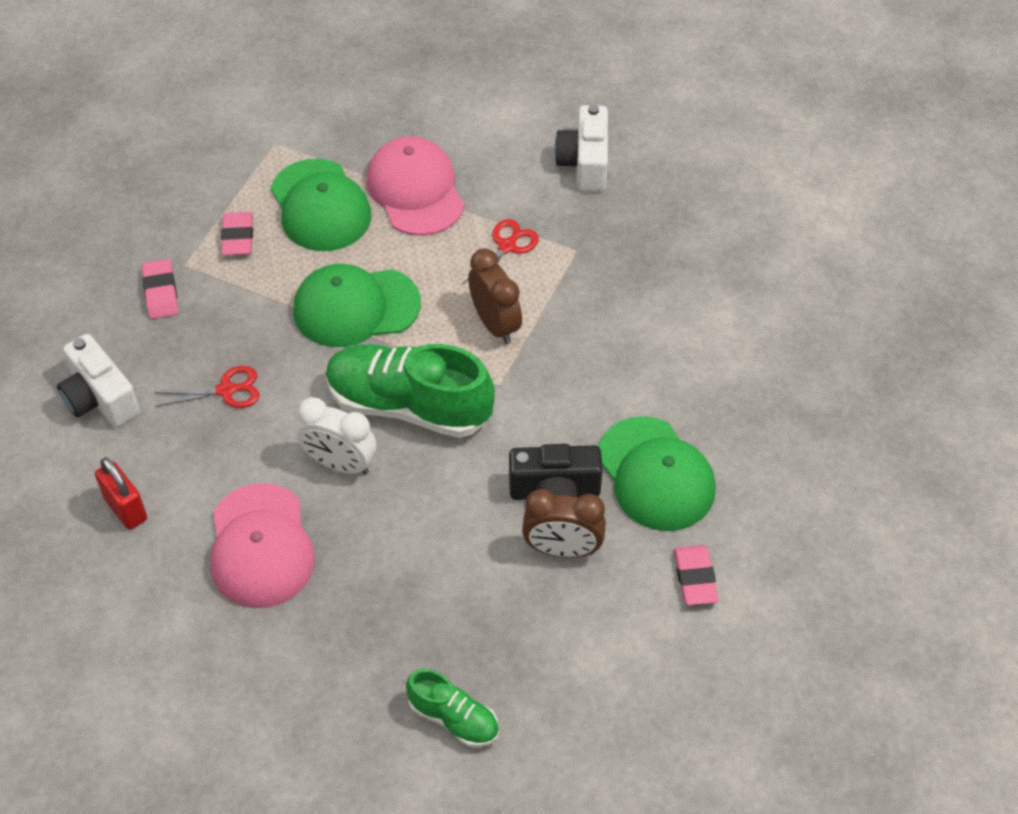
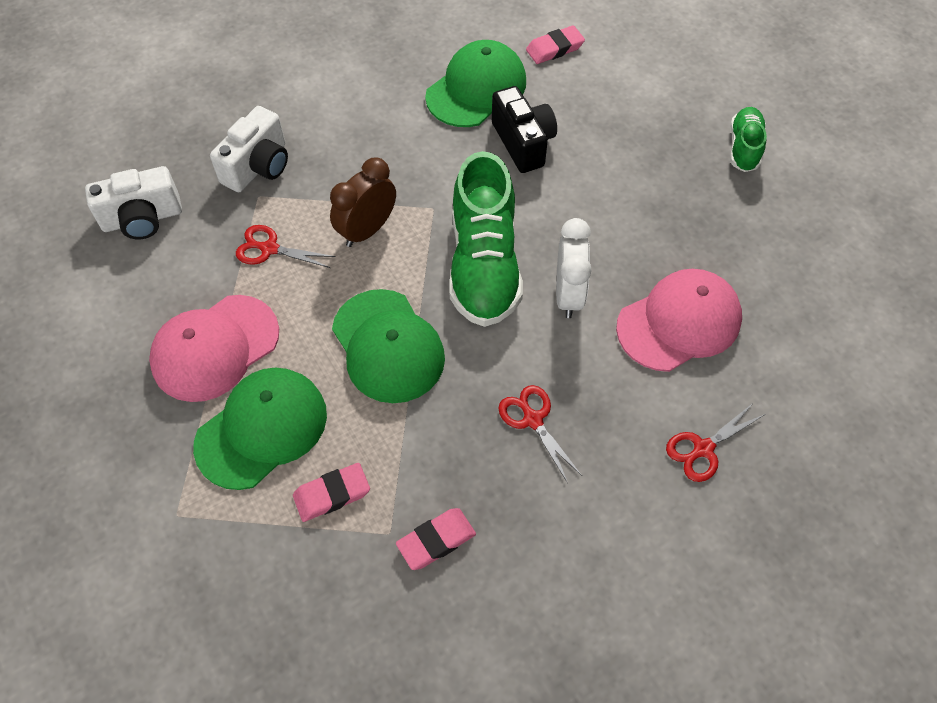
camera: 110 degrees left, 5 degrees up
white camera [57,334,140,427] -> white camera moved to [210,106,288,192]
red padlock [95,457,147,530] -> red scissors [666,403,765,482]
brown clock [522,489,606,558] -> none

